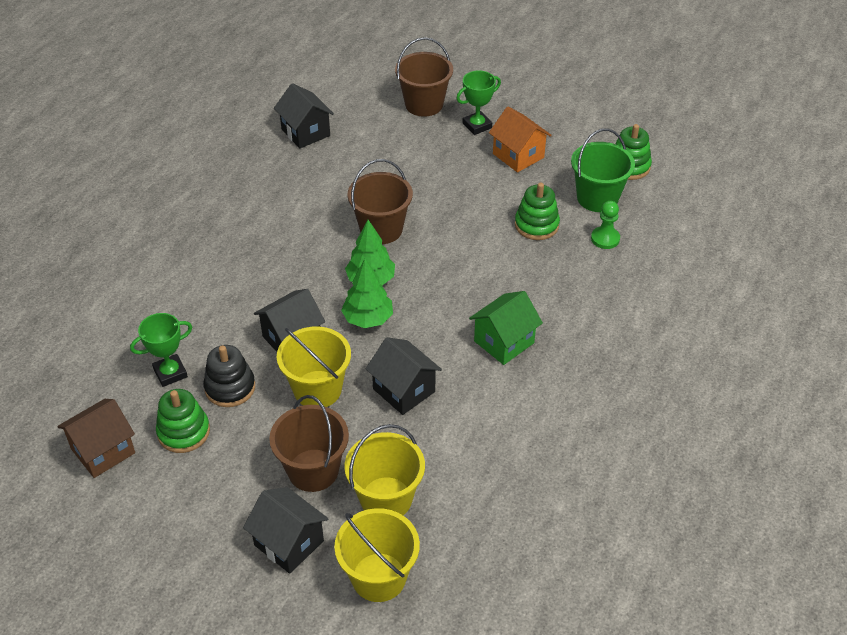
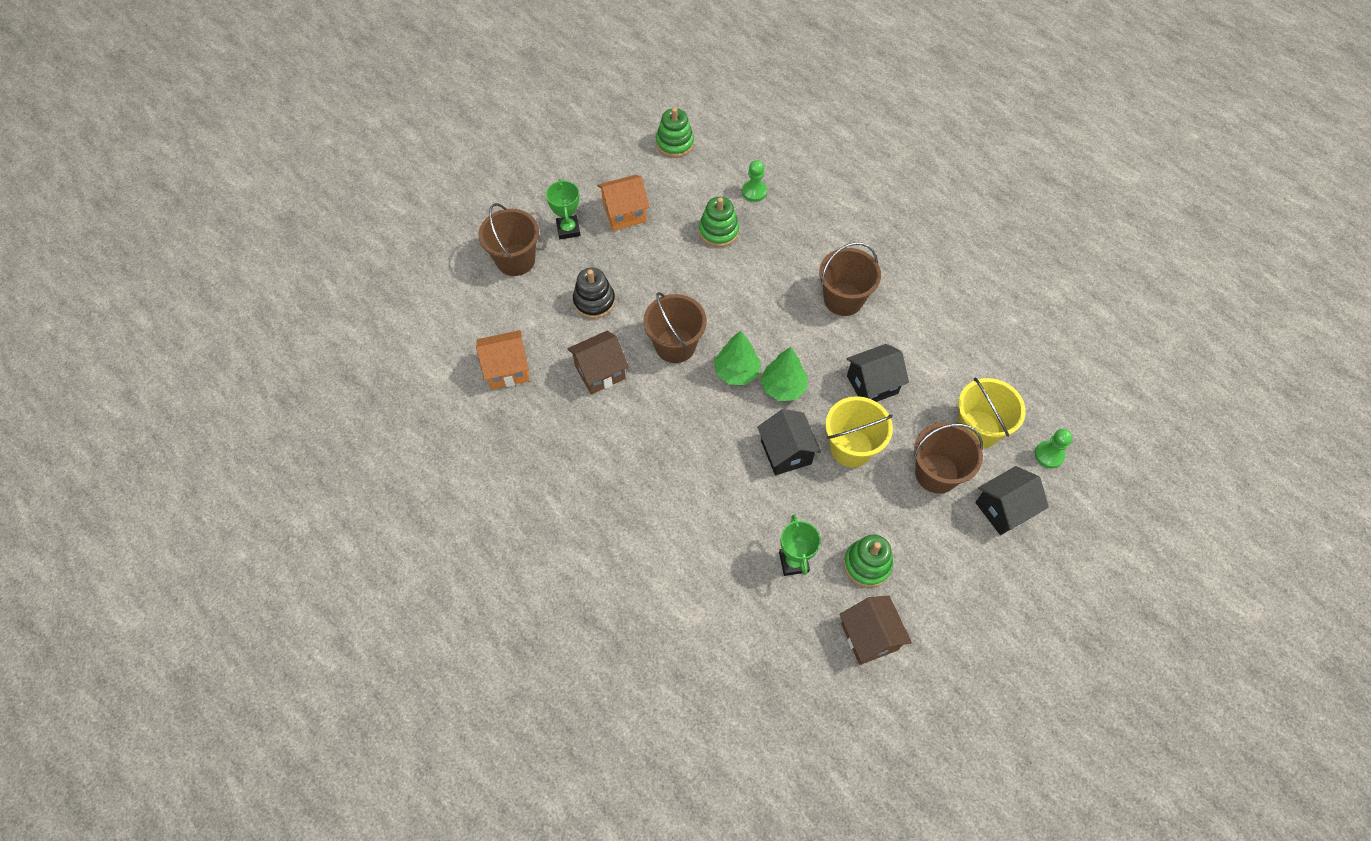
camera: 70 degrees left, 15 degrees up
black stacking toy [203,345,255,407] -> black stacking toy moved to [573,267,615,319]
black house [274,83,334,148] -> orange house [476,330,530,389]
yellow bucket [334,508,420,602] -> green pawn [1035,429,1073,468]
green house [469,291,543,365] -> brown bucket [819,242,881,316]
green bucket [571,129,635,212] -> none
none -> brown house [567,331,629,395]

